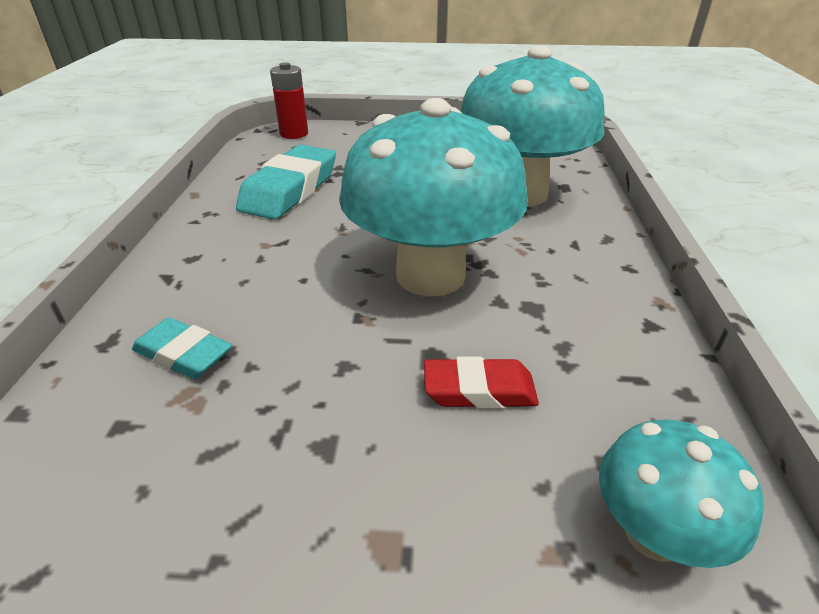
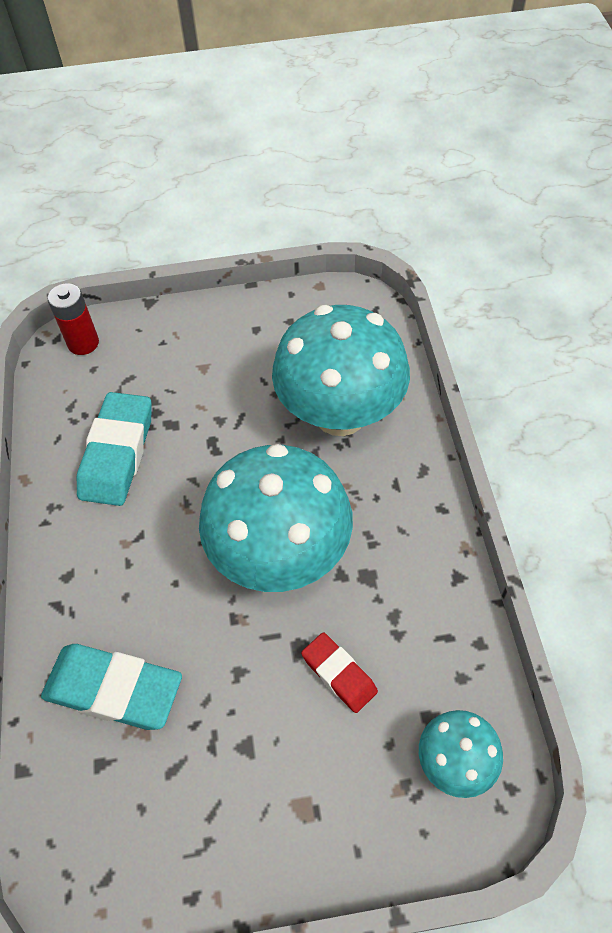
camera: 10 degrees left, 20 degrees up
turquoise eraser [132,318,232,379] -> turquoise eraser [41,644,182,730], size x1.73
red eraser [424,357,539,409] -> red eraser turned 60 degrees clockwise [301,633,378,713]

